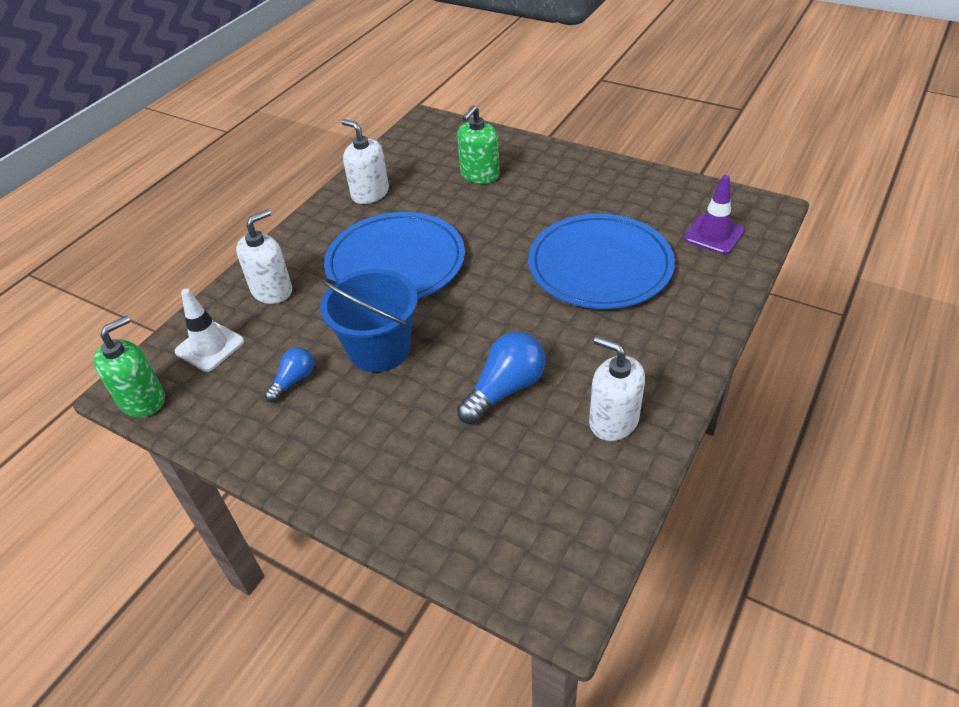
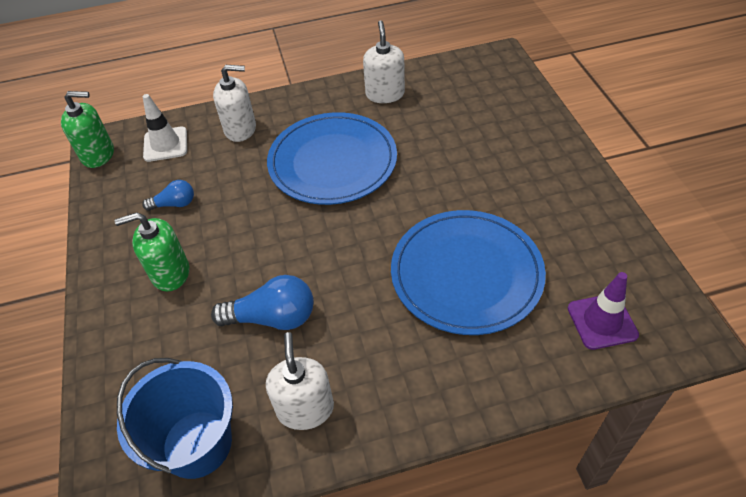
camera: 45 degrees right, 5 degrees up
blue bucket [320,269,418,372] -> blue bucket moved to [117,358,233,479]
green soap dispenser [457,105,500,184] -> green soap dispenser moved to [114,212,189,291]

